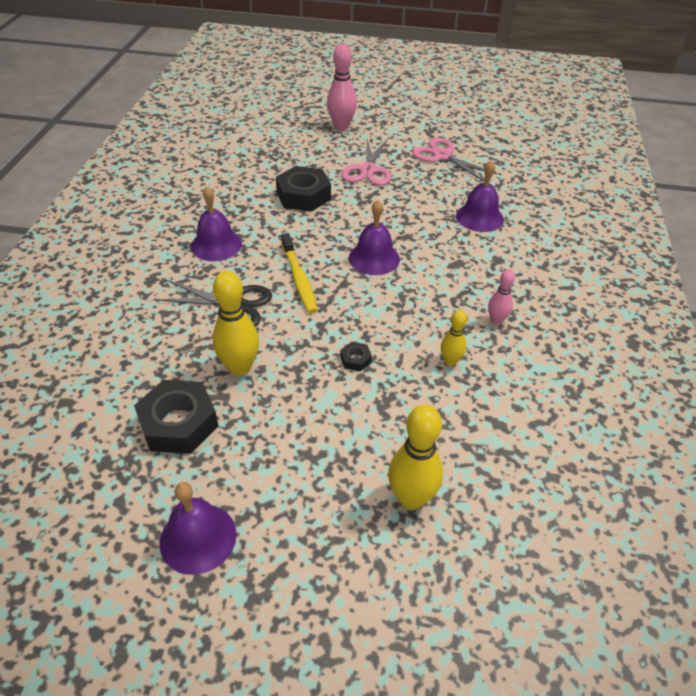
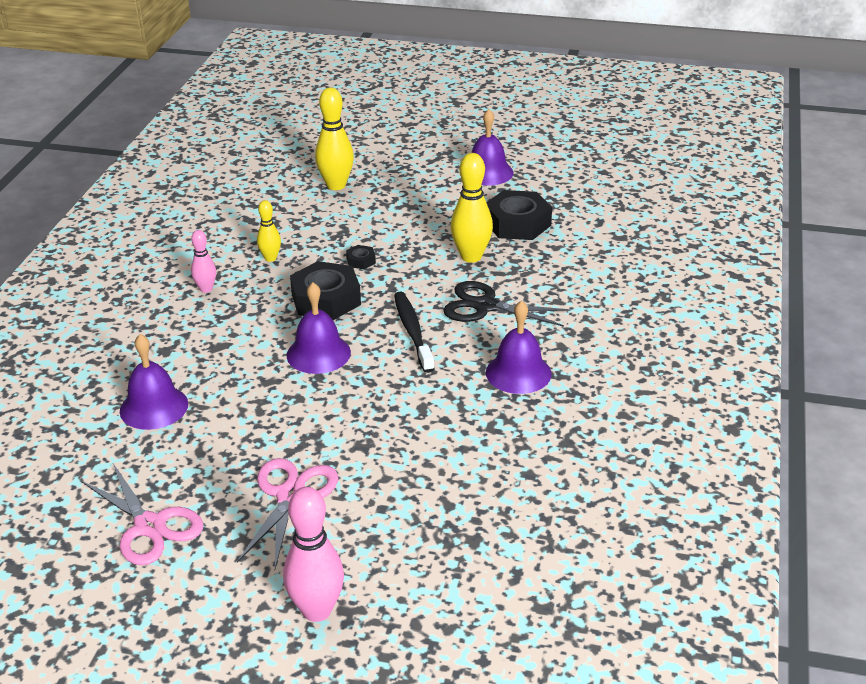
camera: 175 degrees left, 10 degrees down
black nut [276,166,331,212] -> black nut moved to [290,261,361,320]
yellow toothbrush [281,233,318,314] -> black toothbrush [394,292,434,373]

